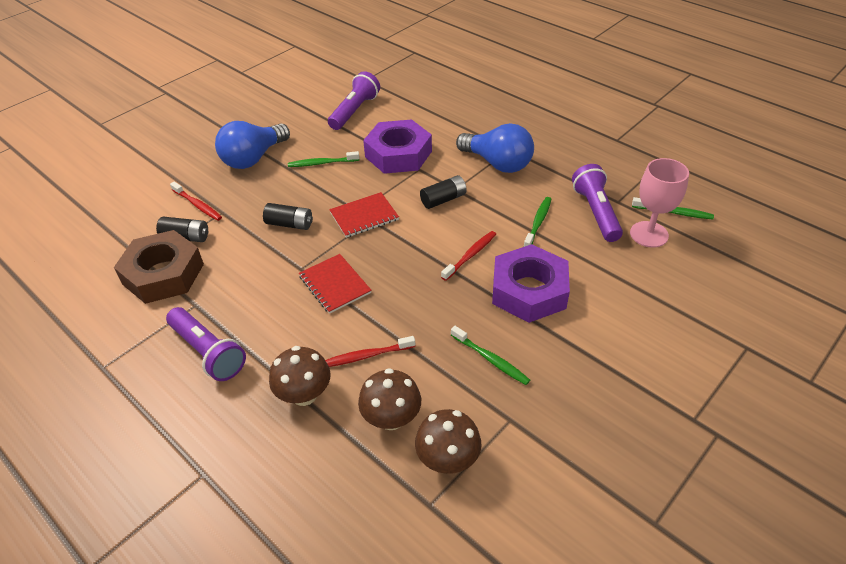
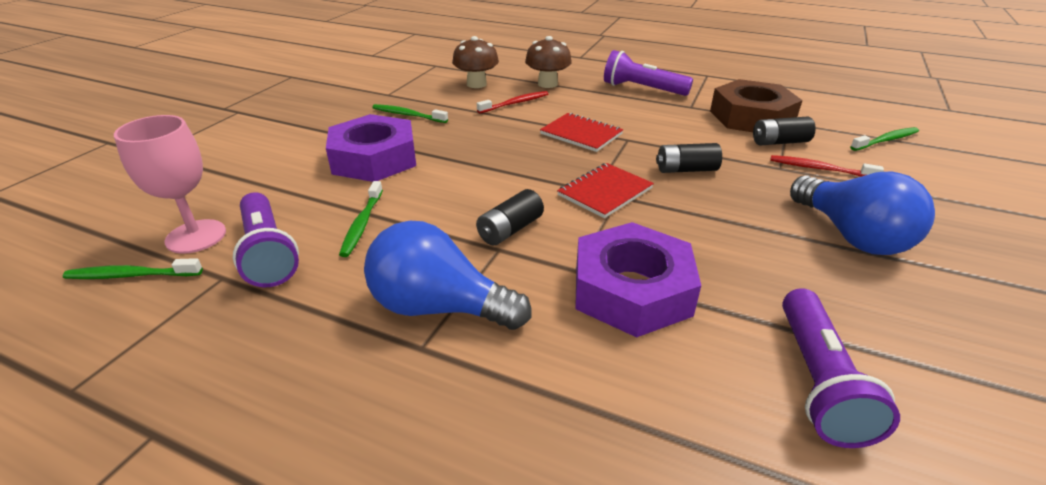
camera: 160 degrees right, 10 degrees down
blue light bulb [215,121,290,169] -> blue light bulb turned 135 degrees clockwise [790,172,935,255]
green toothbrush [288,151,360,167] -> green toothbrush moved to [850,127,919,151]
brown mushroom [415,409,482,474] -> none
red toothbrush [441,231,496,281] -> none

